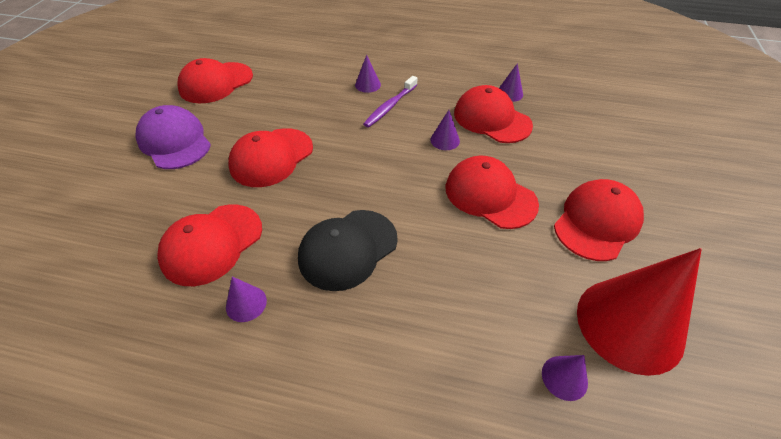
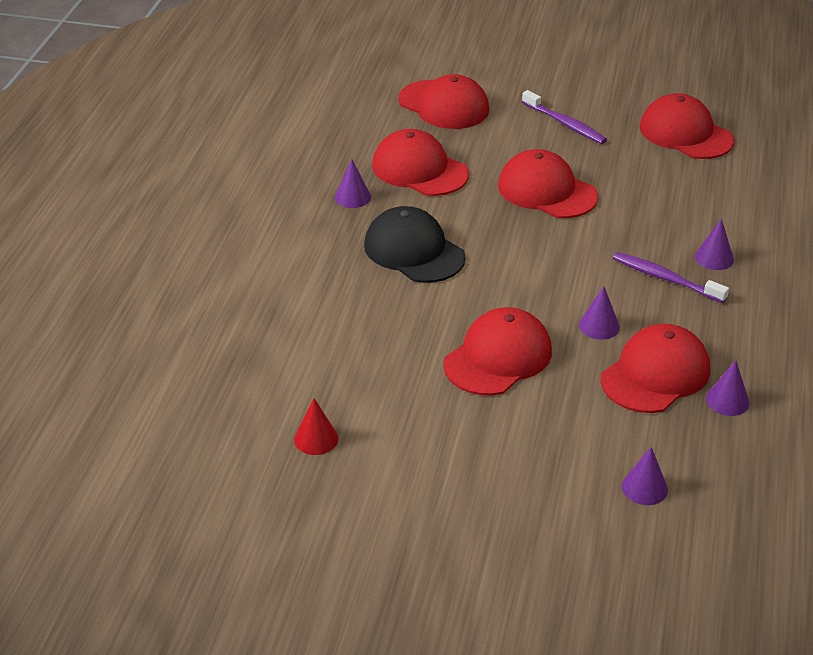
camera: 90 degrees right, 10 degrees down
purple cap [136,105,211,169] -> purple toothbrush [522,90,607,144]
purple cone [542,355,588,401] -> purple cone moved to [622,447,668,505]
red cap [554,179,644,261] -> red cap moved to [399,74,489,129]
red cone [577,248,702,376] -> red cone [294,398,339,455], size x0.41

